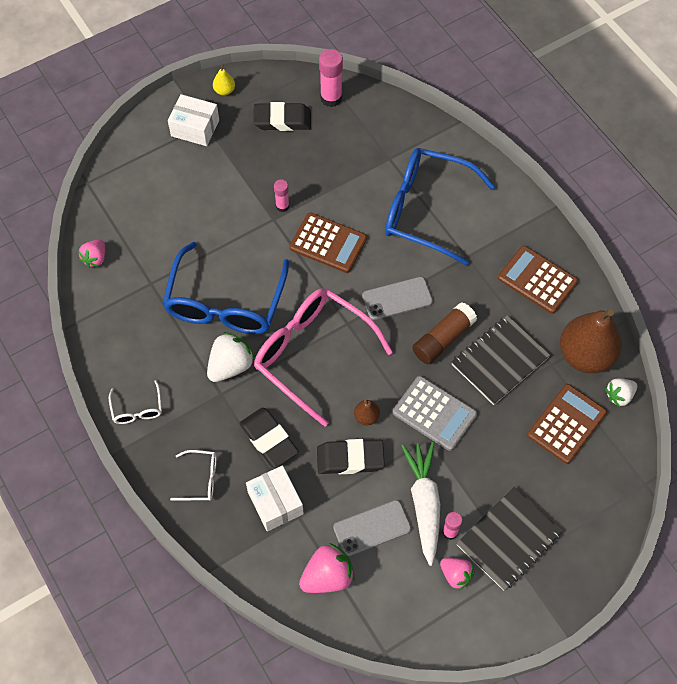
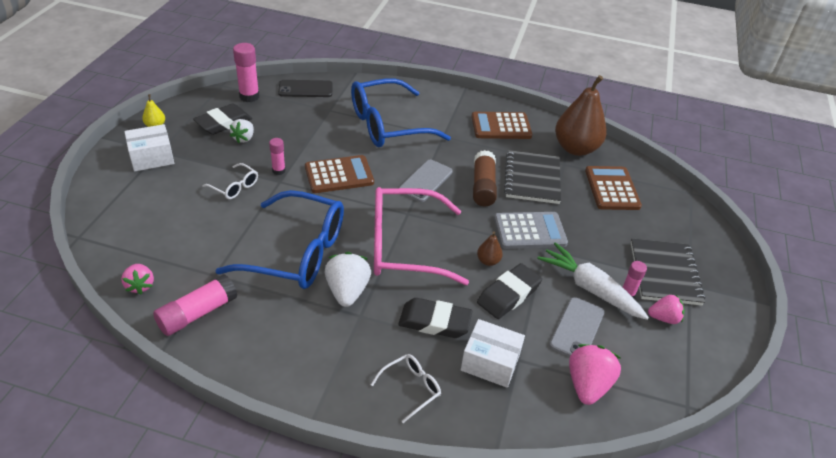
camera: 45 degrees left, 20 degrees down
white glasses [109,380,162,424] -> white glasses moved to [202,163,258,199]
blue glasses [163,242,289,334] -> blue glasses turned 45 degrees counterclockwise [215,190,344,289]
white strawberry [605,378,637,407] -> white strawberry moved to [230,119,254,143]
none -> pink glue stick [153,274,237,336]
none -> black phone [278,80,333,97]

